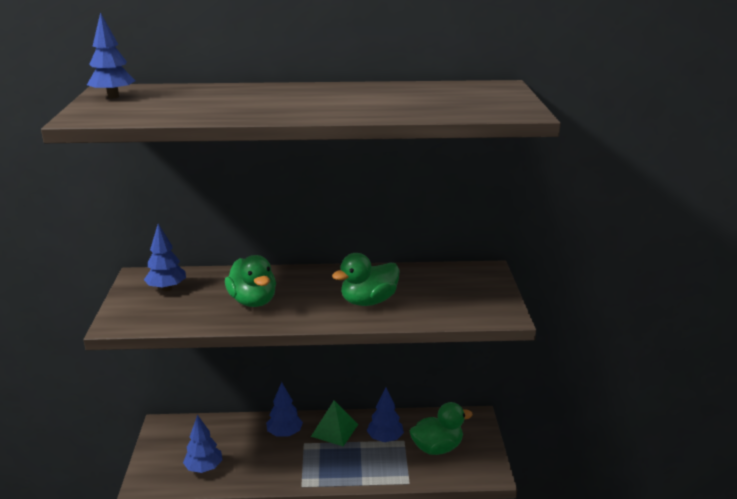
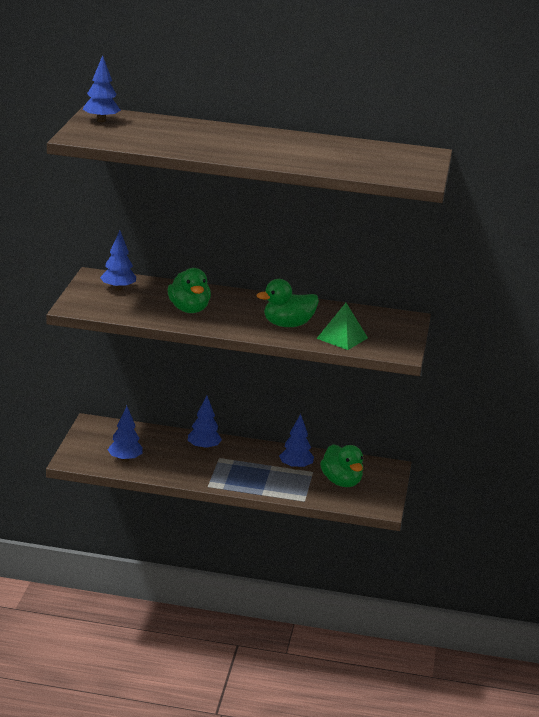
camera: 10 degrees right, 0 degrees up
green pyramid [311,400,358,446] -> green pyramid moved to [316,303,368,350]
green duck [410,402,473,455] -> green duck turned 75 degrees clockwise [320,444,363,487]

